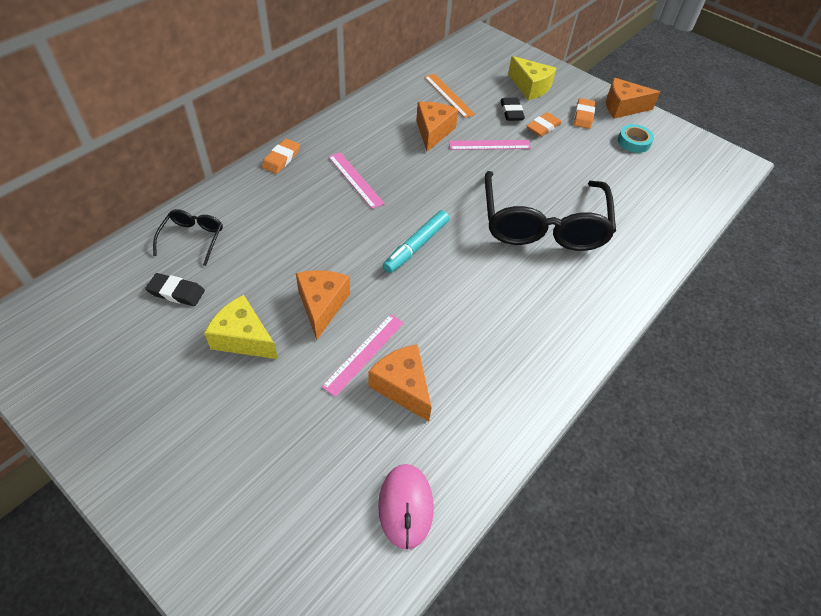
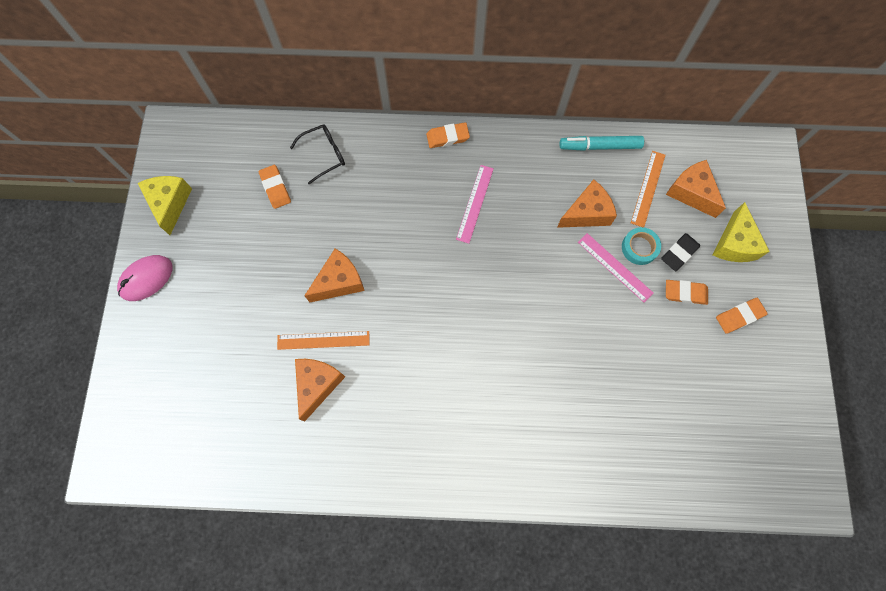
camera: 55 degrees right, 20 degrees up
black eraser [145,273,205,306] -> orange eraser [259,165,291,209]
yellow cheese [204,295,278,359] -> yellow cheese moved to [138,176,192,235]
pink ruler [321,314,404,397] -> orange ruler [277,331,370,350]
pink mouse [378,464,434,550] -> pink mouse moved to [117,255,173,301]
turquoise marker [383,210,449,273] -> turquoise marker moved to [559,136,644,151]
black glasses [485,171,616,251] -> none
orange cheese [606,78,660,119] -> orange cheese moved to [666,160,726,218]
turquoise tape [618,124,654,153] -> turquoise tape moved to [622,227,661,265]

